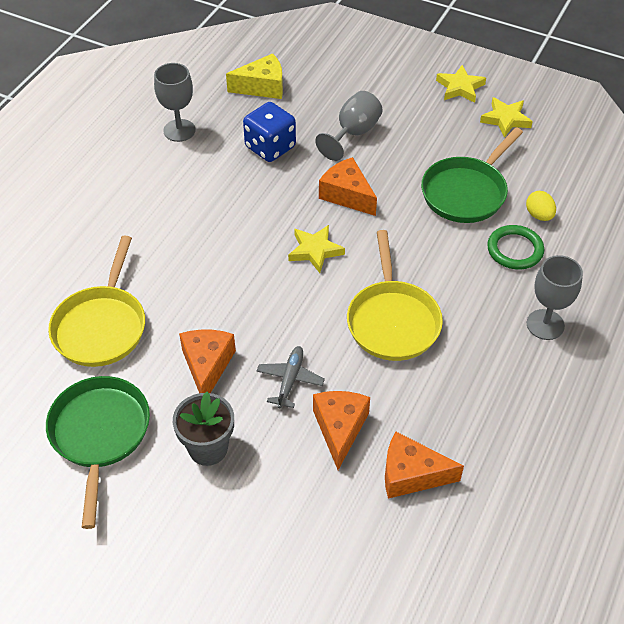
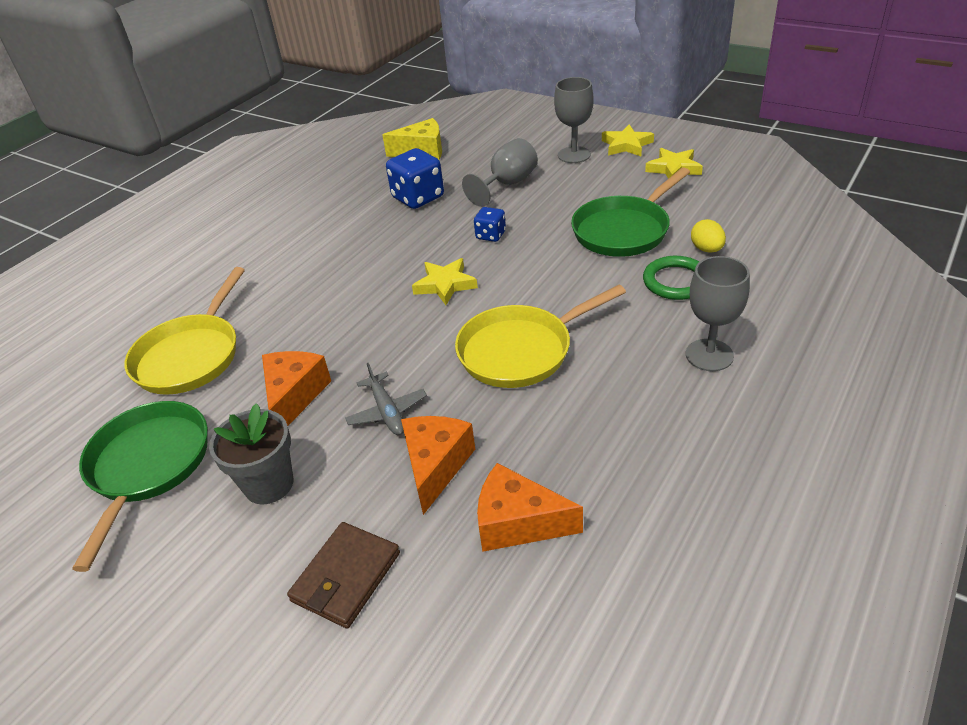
camera: 10 degrees right, 10 degrees down
grey goblet [154,63,196,142] -> grey goblet moved to [554,77,594,163]
grey plane [257,346,325,408] -> grey plane turned 135 degrees clockwise [345,363,427,435]
orange cheese [319,157,377,216] -> blue dice [474,207,506,242]
yellow pan [347,230,443,361] -> yellow pan turned 60 degrees clockwise [455,285,626,388]
none -> brown wallet [287,522,400,628]

